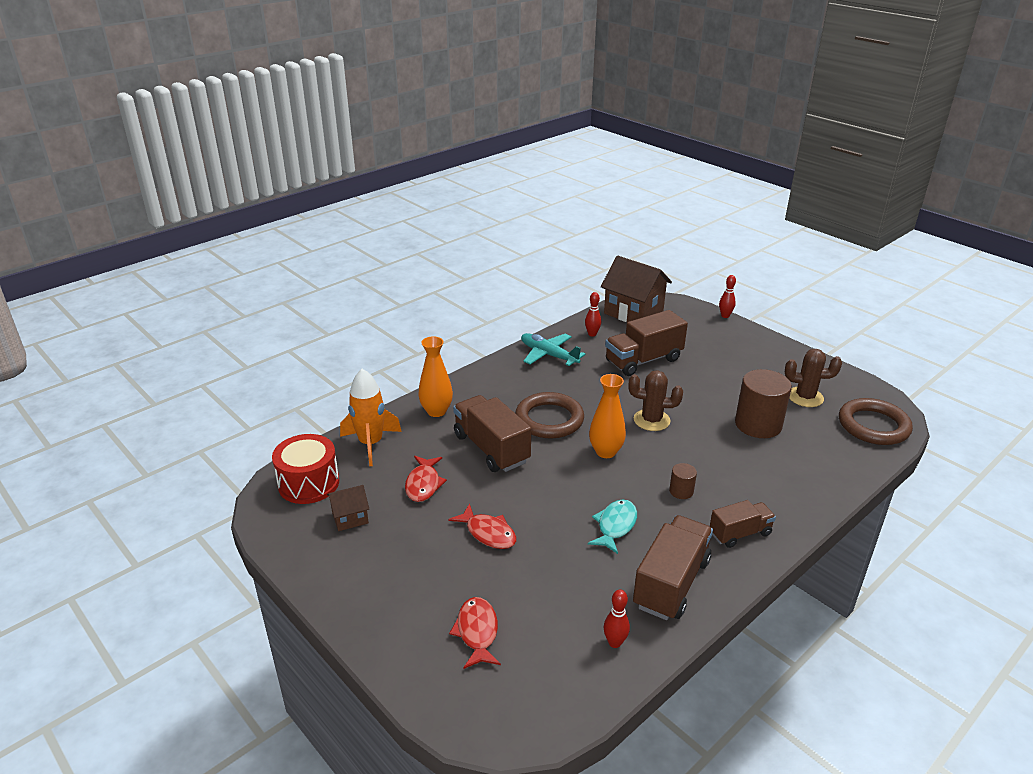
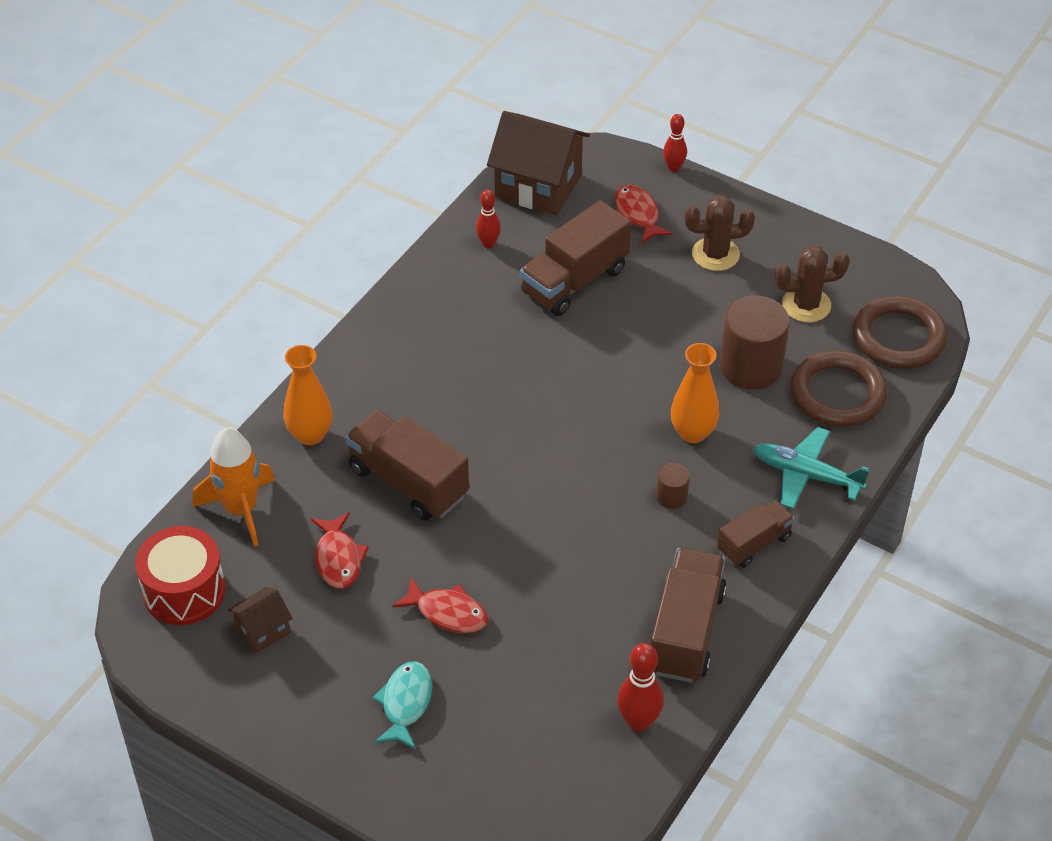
camera: 15 degrees left, 15 degrees up
red fish [449,597,501,669] -> red fish moved to [615,184,673,244]
brown ring [515,392,584,438] -> brown ring moved to [790,350,887,427]
turquoise plane [521,333,586,366] -> turquoise plane moved to [754,427,870,509]
turquoise fish [588,499,637,554] -> turquoise fish moved to [372,661,432,749]
orange vase [589,374,626,458] -> orange vase moved to [671,343,720,443]
red bowling pin [604,589,630,648] -> red bowling pin [617,643,664,732], size x1.52
brown cactus [628,370,683,431] -> brown cactus moved to [684,195,755,271]

